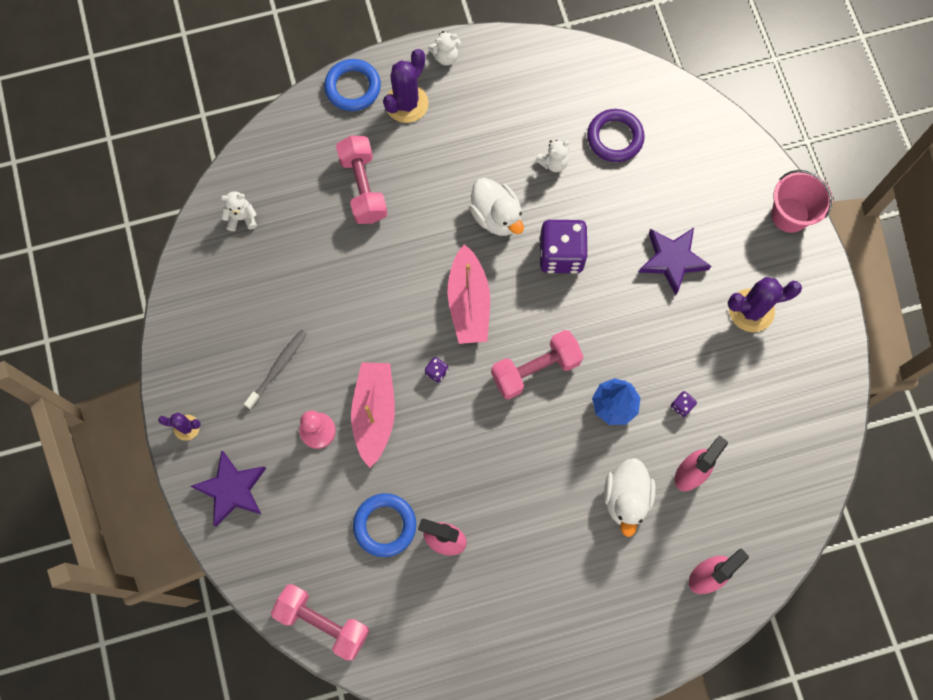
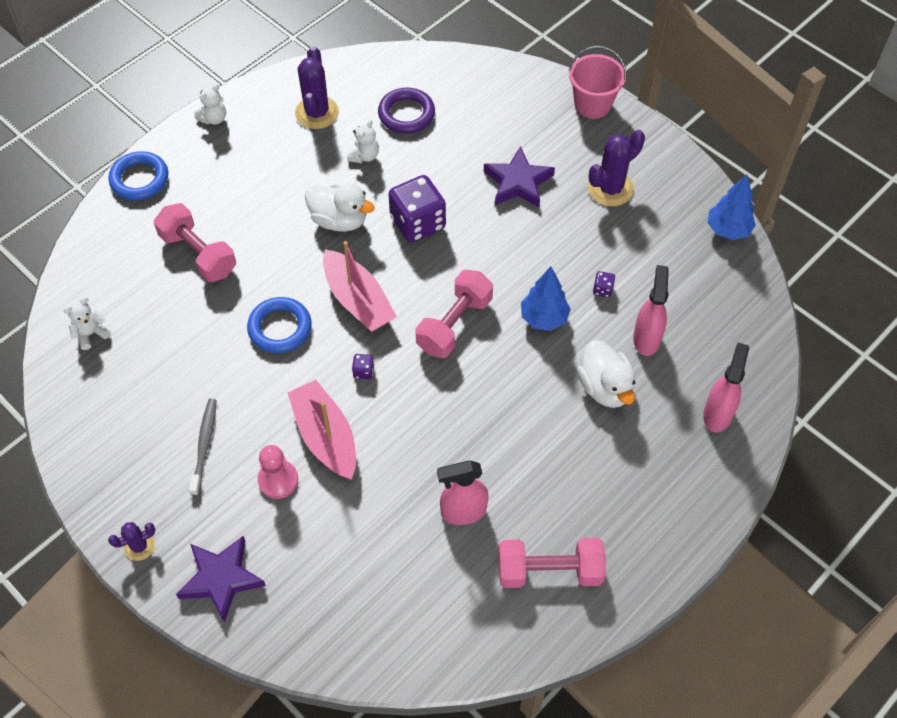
camera: 30 degrees left, 15 degrees down
pink dumbbell [271,584,369,661] -> pink dumbbell moved to [498,538,606,588]
blue ring [353,493,416,557] -> blue ring moved to [247,297,311,353]
purple cactus [383,49,429,123] -> purple cactus moved to [295,46,339,129]
none -> blue tree [707,175,756,240]

